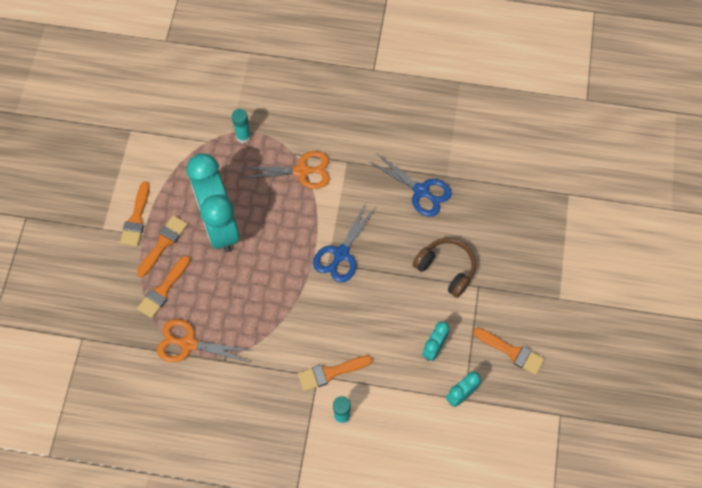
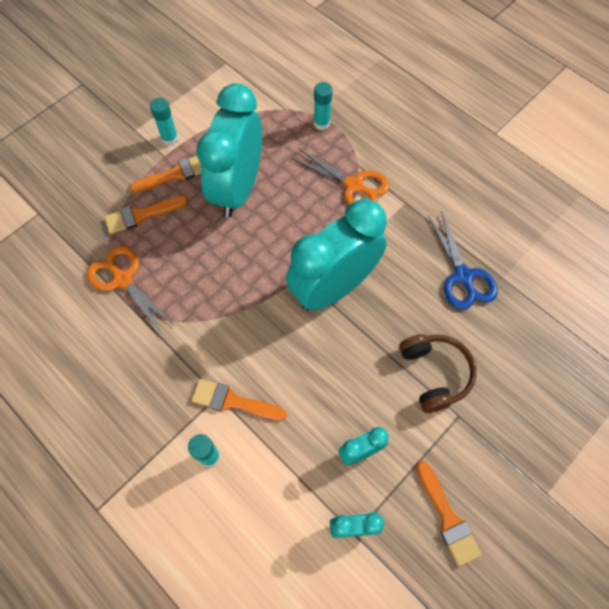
camera: 35 degrees right, 0 degrees up
orange brush [120,181,150,247] -> turquoise glue stick [150,98,179,146]
blue scissors [313,203,377,283] -> turquoise clock [286,199,387,311]

